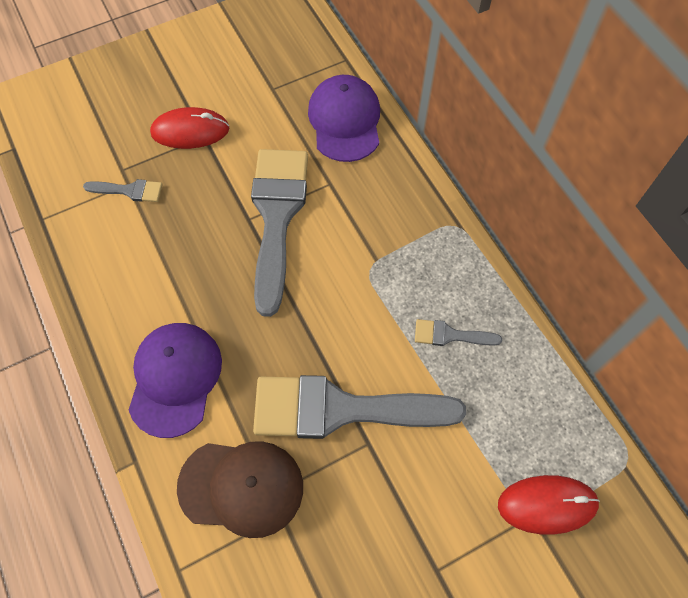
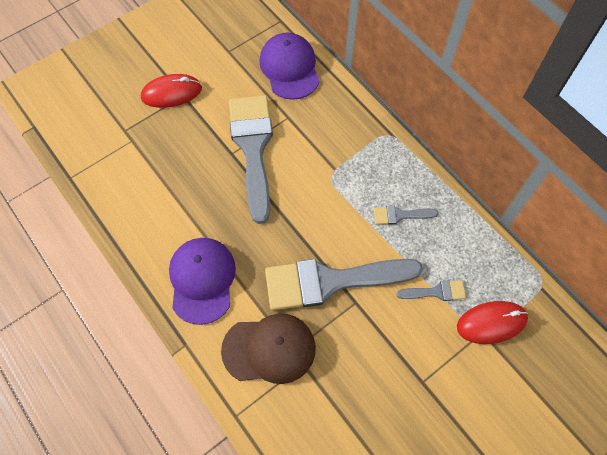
camera: 10 degrees left, 0 degrees up
grey brush [83,179,162,202] -> grey brush moved to [396,280,466,301]

